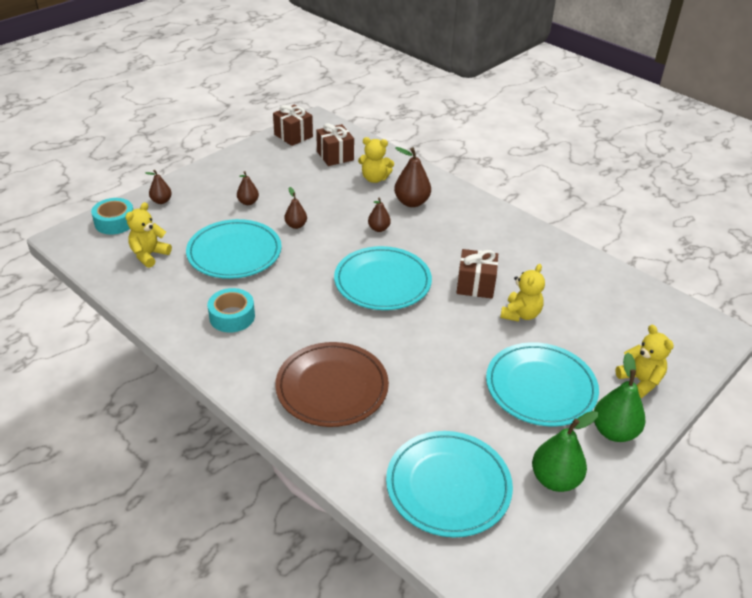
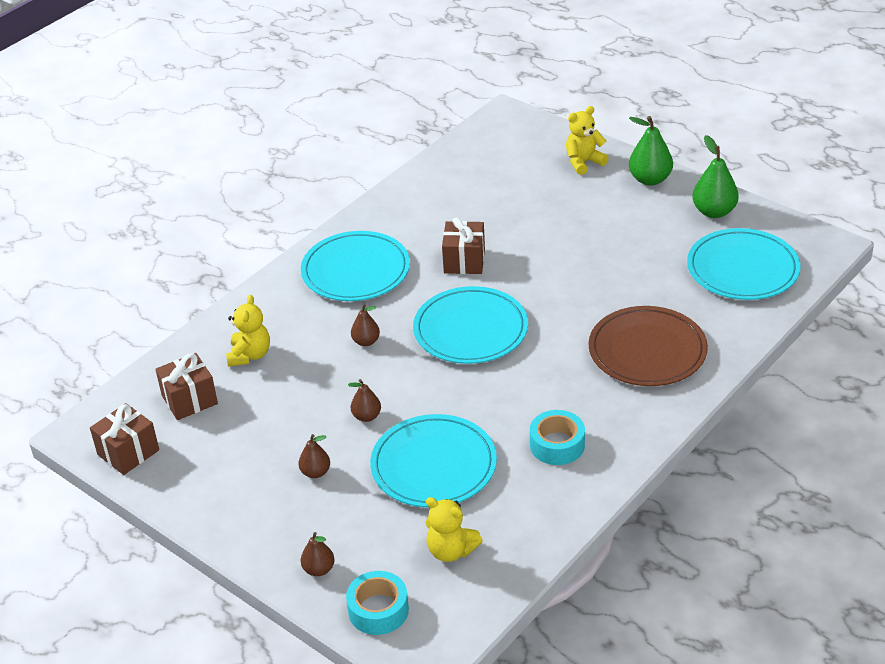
camera: 90 degrees left, 0 degrees up
brown pear [394,147,431,207] -> none
turquoise plate [486,342,599,427] -> turquoise plate moved to [301,231,410,301]
yellow teddy bear [500,264,545,322] -> none

